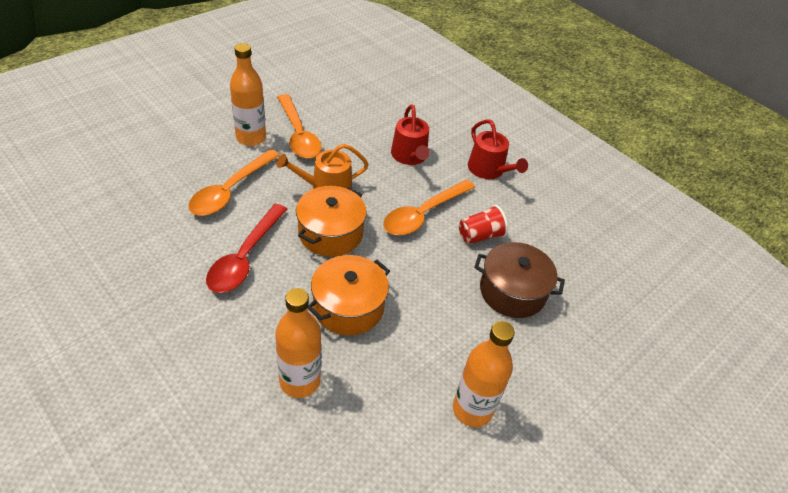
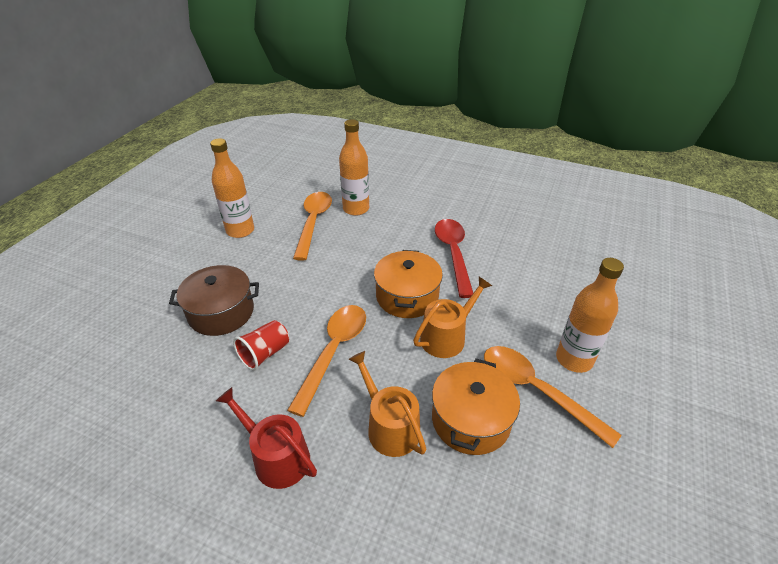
camera: 160 degrees right, 5 degrees down
orange spoon [188,149,280,216] -> orange spoon moved to [293,192,332,261]
orange pot [307,255,390,335] -> orange pot moved to [432,359,520,455]
red watering can [391,104,430,165] -> orange watering can [348,351,426,457]

